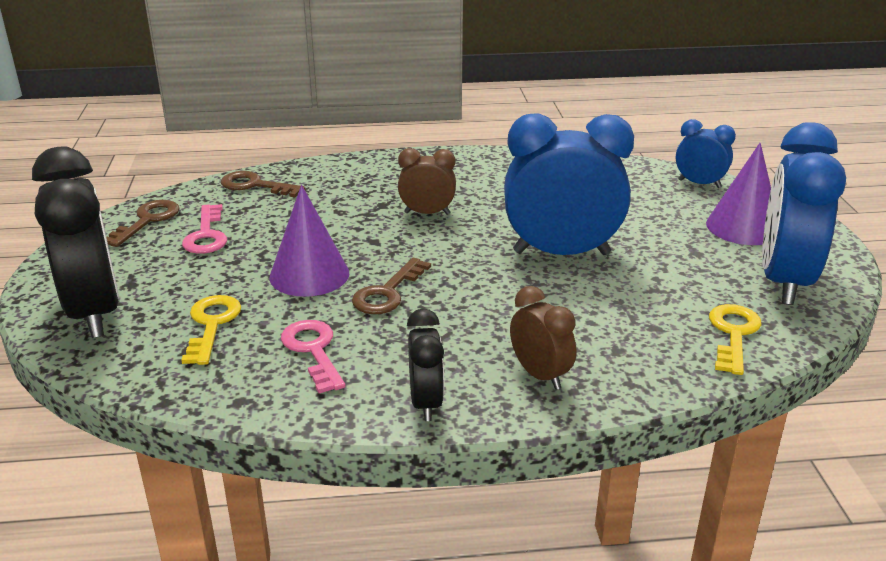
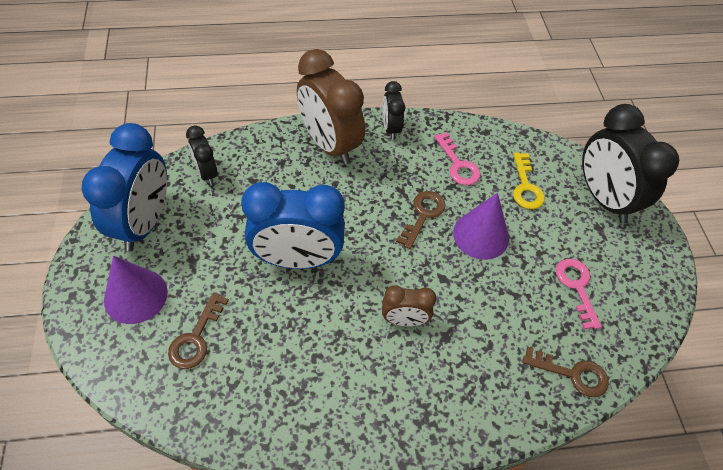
camera: 175 degrees right, 25 degrees up
brown key [106,200,180,247] -> brown key moved to [168,292,229,369]
brown clock [510,286,576,390] -> brown clock [297,49,365,165], size x1.95
blue clock [676,119,736,188] -> none
yellow key [709,304,762,375] -> black clock [186,125,218,185]

